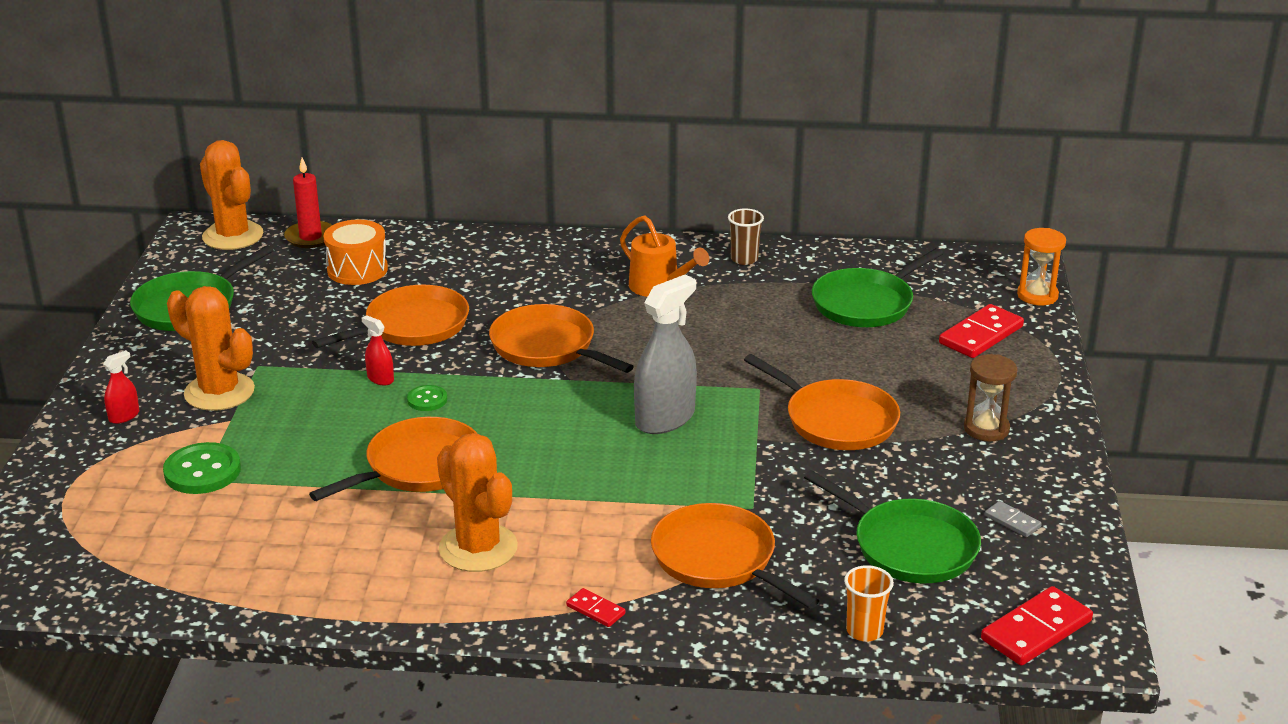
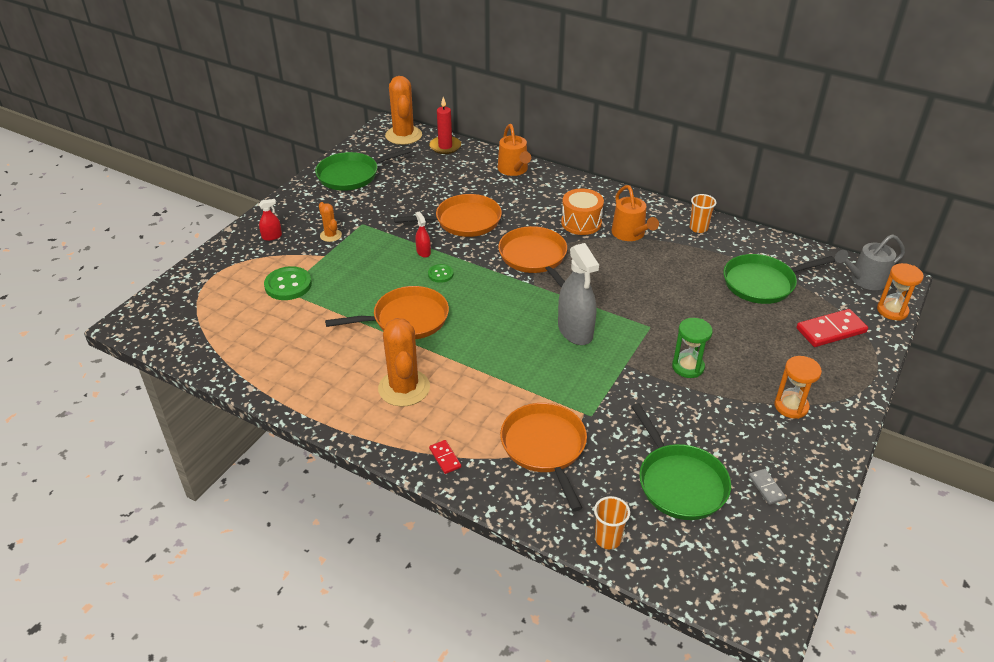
camera: 25 degrees right, 10 degrees up
orange cactus [167,286,255,411] -> orange cactus [319,202,342,242], size x0.51
orange drum [323,219,388,285] -> orange drum moved to [561,188,604,235]
grey spray bottle [634,275,697,434] -> grey spray bottle turned 90 degrees clockwise [558,243,599,345]
brown cup [728,208,764,265] -> orange cup [690,194,716,233]
orange pan [744,354,900,450] -> green hourglass [672,318,713,378]
brown hourglass [964,354,1018,441] -> orange hourglass [774,356,822,419]
red domino [981,586,1093,666] -> none
none -> orange watering can [498,124,531,176]
none -> grey watering can [835,234,905,290]

